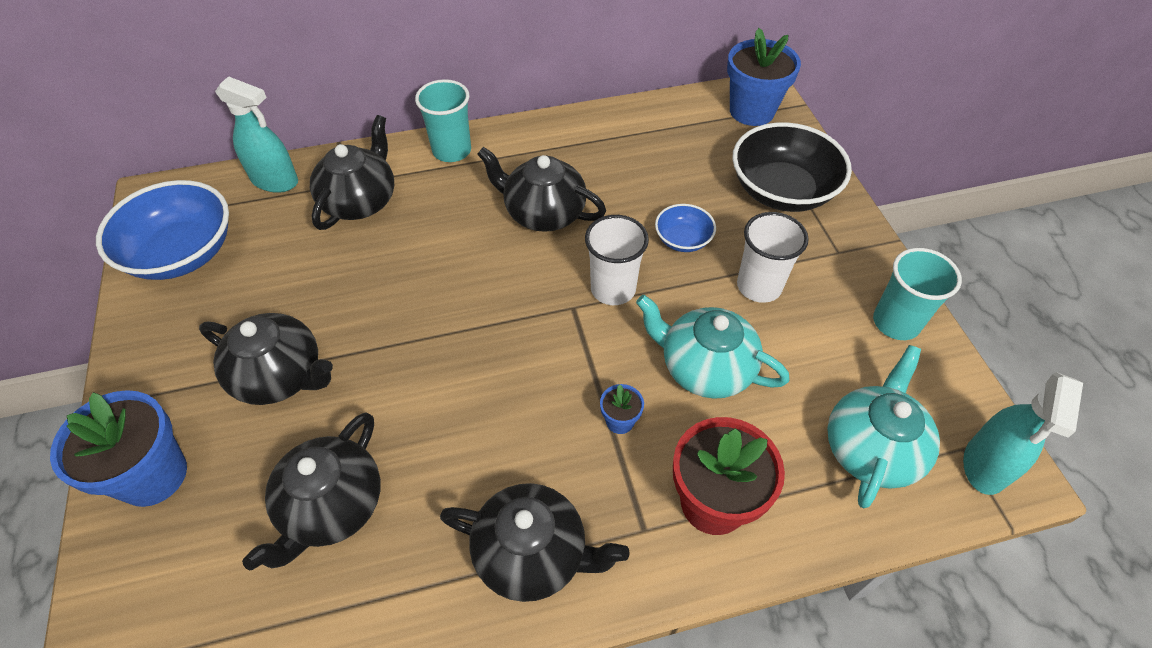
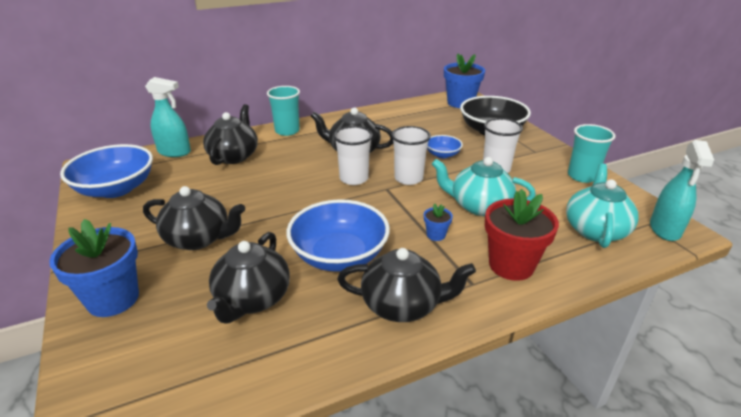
camera: 10 degrees left, 20 degrees down
none -> blue bowl [286,199,390,272]
none -> white cup [334,126,373,185]

